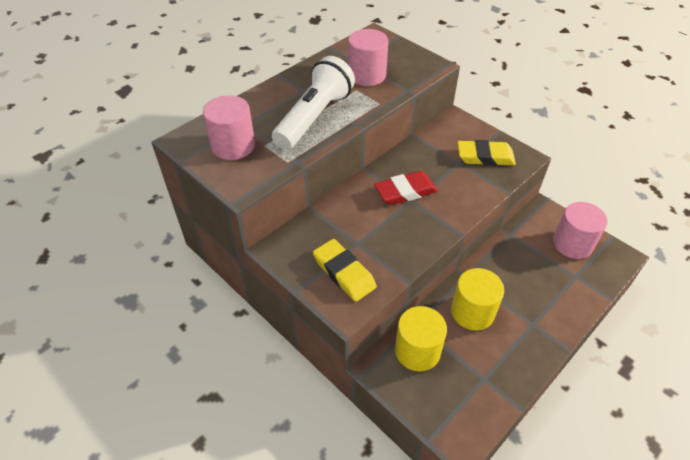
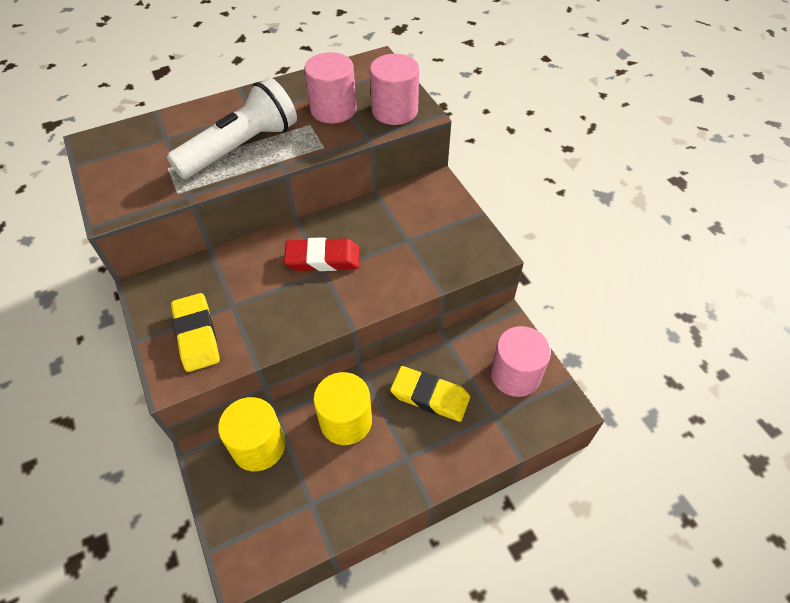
camera: 20 degrees right, 5 degrees up
pink cylinder [203,95,255,160] -> pink cylinder moved to [370,54,419,125]
yellow eraser [458,140,516,166] -> yellow eraser moved to [390,366,470,422]

